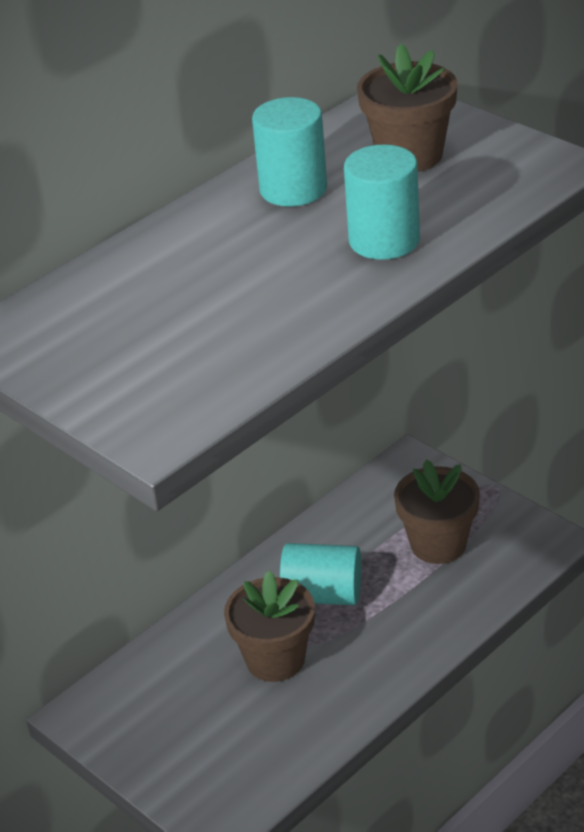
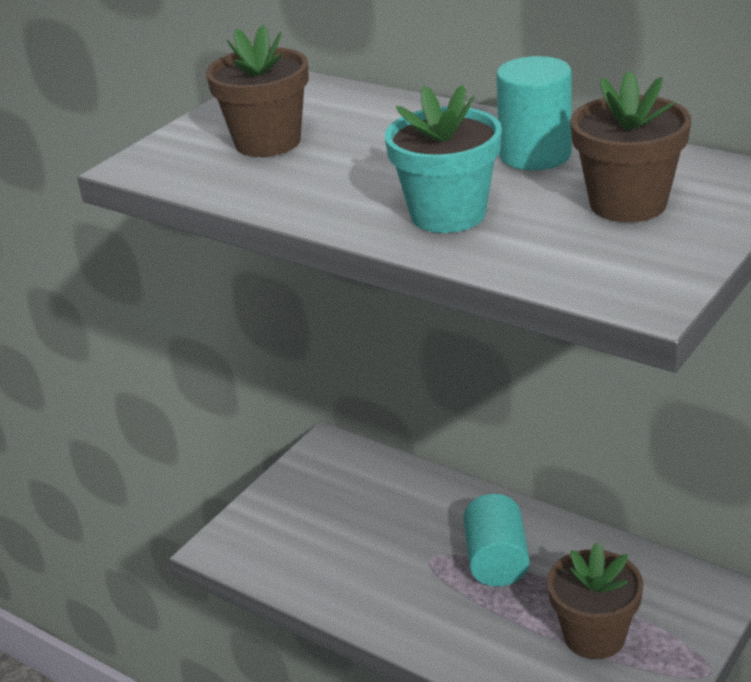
camera: 80 degrees right, 5 degrees down
brown flower pot [224,571,315,682] -> brown flower pot moved to [206,25,309,157]
turquoise cylinder [344,144,420,260] -> turquoise flower pot [385,85,502,233]

